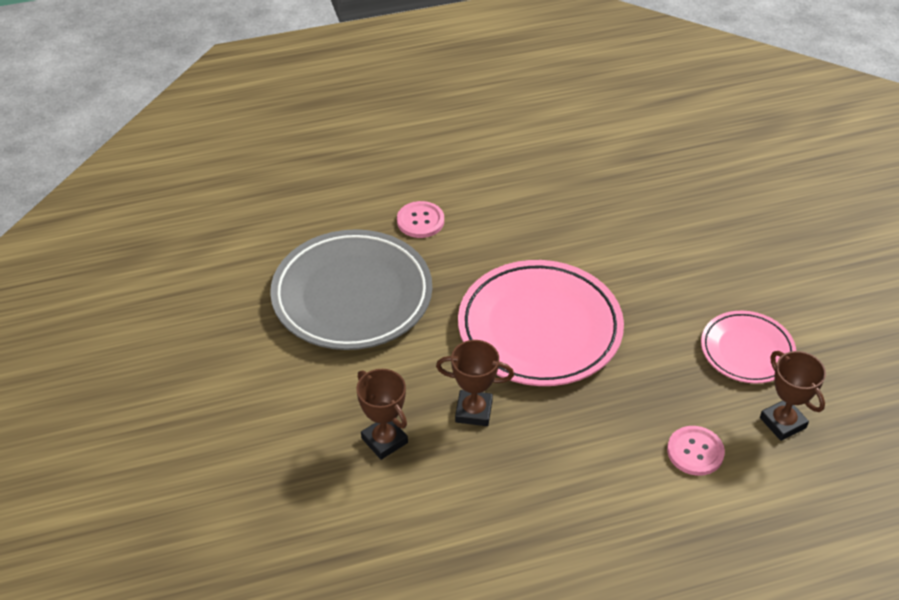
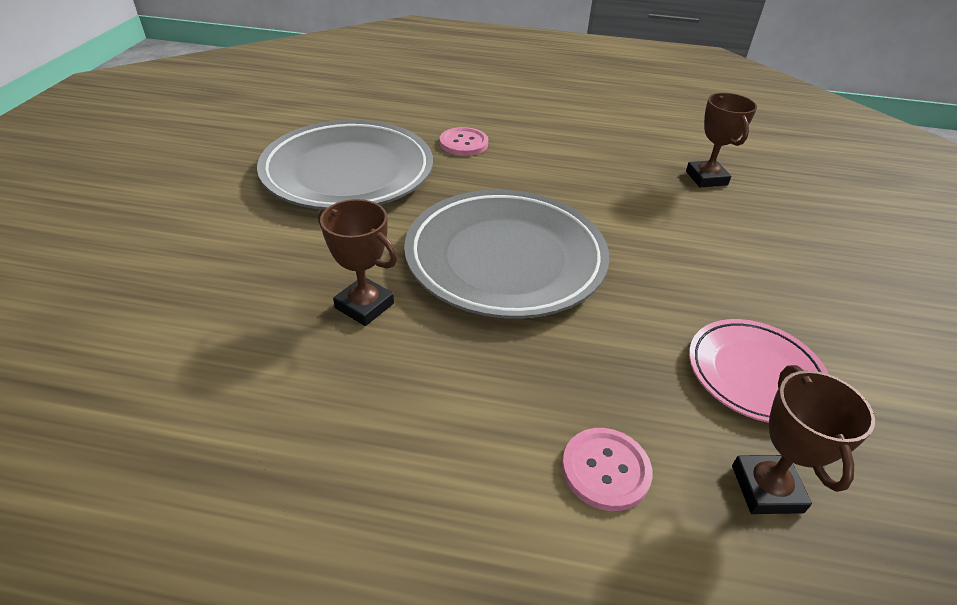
camera: 25 degrees right, 5 degrees down
brown trophy [356,369,408,460] -> brown trophy moved to [686,93,757,187]
pink plate [458,260,624,386] -> grey plate [404,190,609,319]

